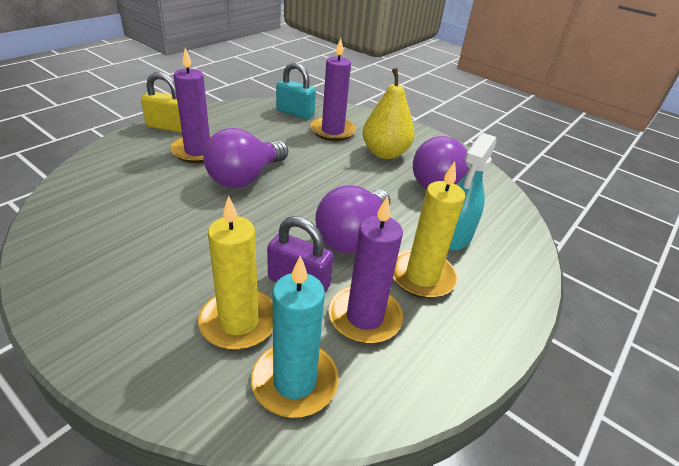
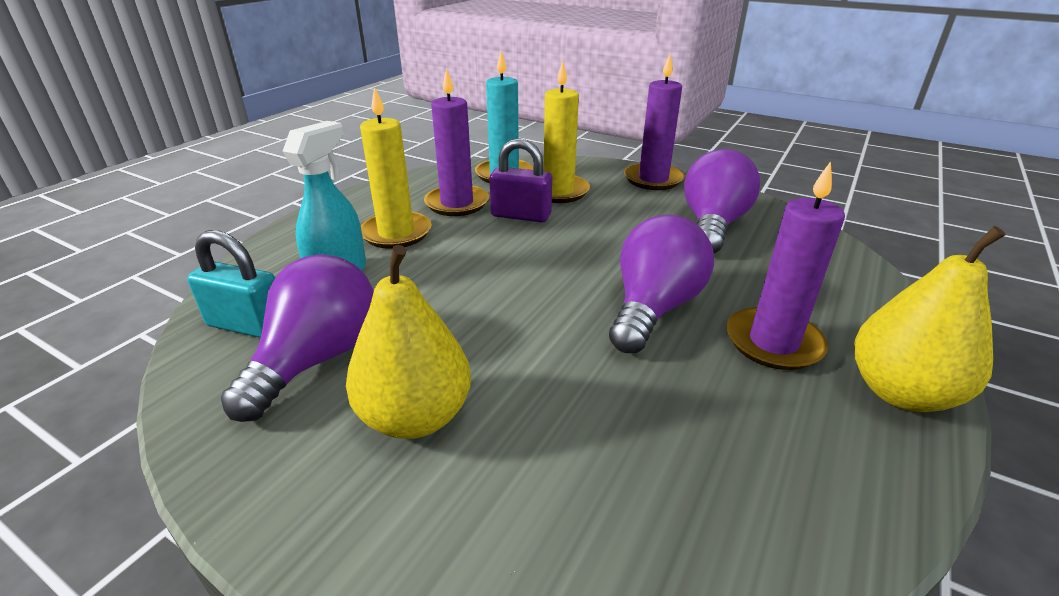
camera: 175 degrees right, 5 degrees down
yellow padlock [141,72,182,133] -> yellow pear [854,226,1006,412]
turquoise padlock [276,62,316,119] -> turquoise padlock moved to [187,230,275,338]
purple candle [310,38,356,141] -> purple candle moved to [624,54,685,190]
purple light bulb [315,185,391,253] -> purple light bulb moved to [684,149,760,253]

